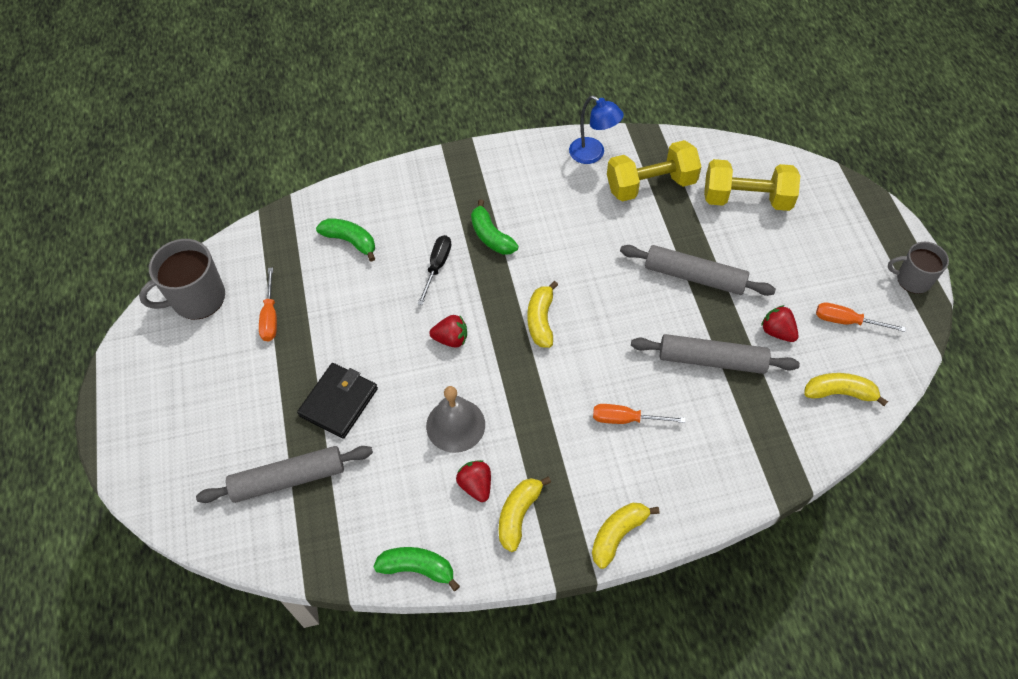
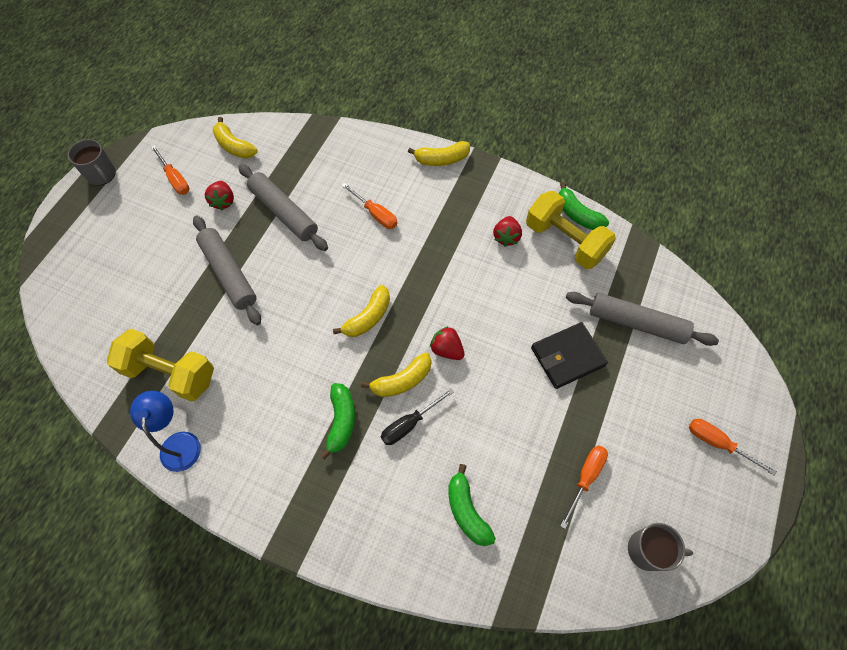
camera: 145 degrees left, 5 degrees up
grey mug [139,239,225,320] -> grey mug [628,523,693,571], size x0.64
grey bell [426,386,485,453] -> none
yellow banana [499,477,551,552] -> yellow banana moved to [361,353,432,397]
yellow dumbbell [704,159,800,211] -> yellow dumbbell moved to [526,191,616,269]
none -> orange screwdriver [689,419,777,476]

